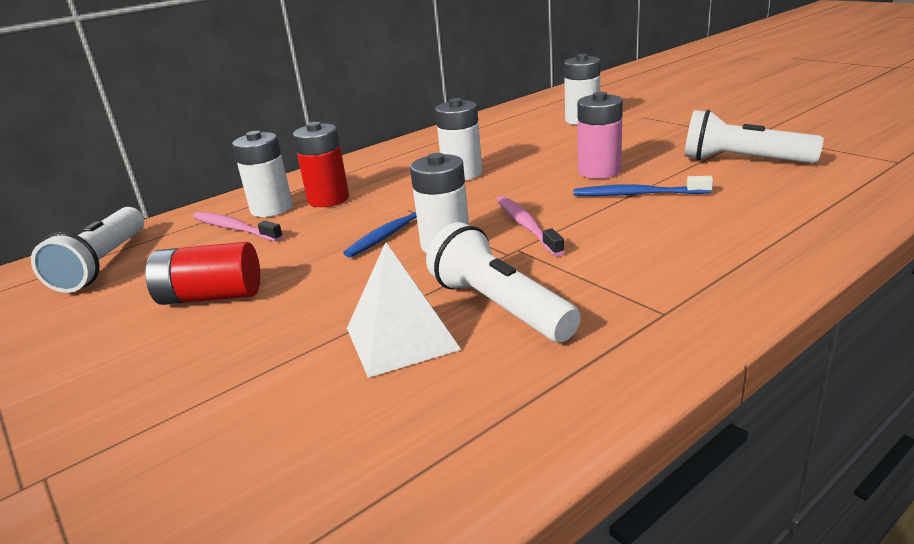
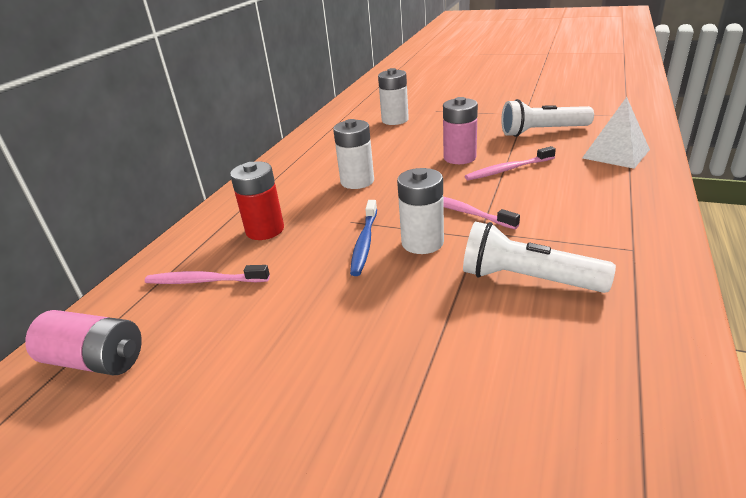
camera: 30 degrees left, 5 degrees up
white flashlight [31,207,144,293] -> pink battery [25,310,142,375]
red battery [145,242,260,305] -> none
white battery [232,131,293,217] -> none
white pyramid [347,242,461,378] -> white pyramid moved to [582,97,650,169]
blue toothbrush [574,176,713,196] -> pink toothbrush [465,146,556,180]

